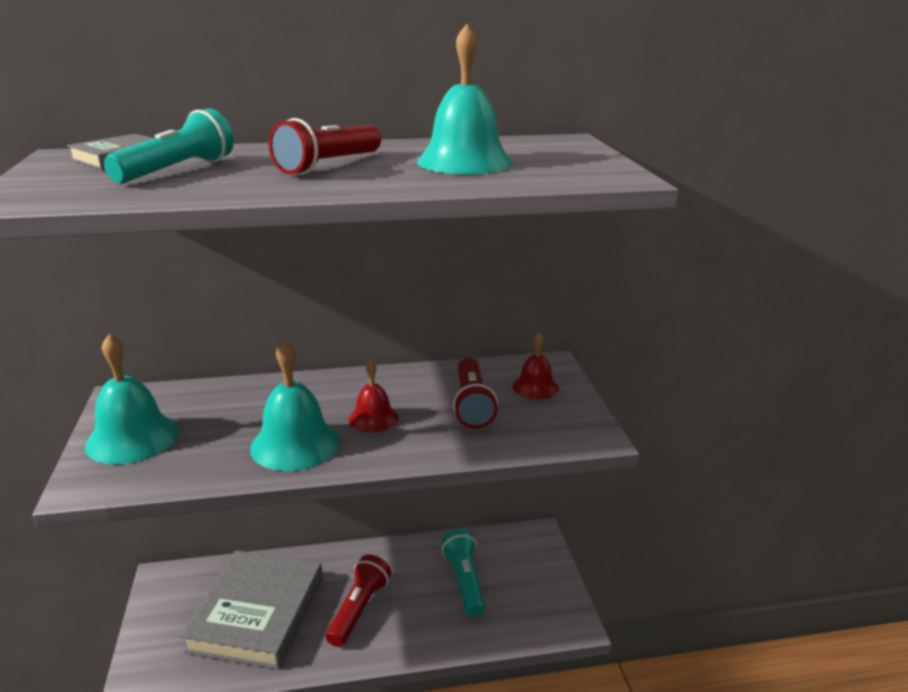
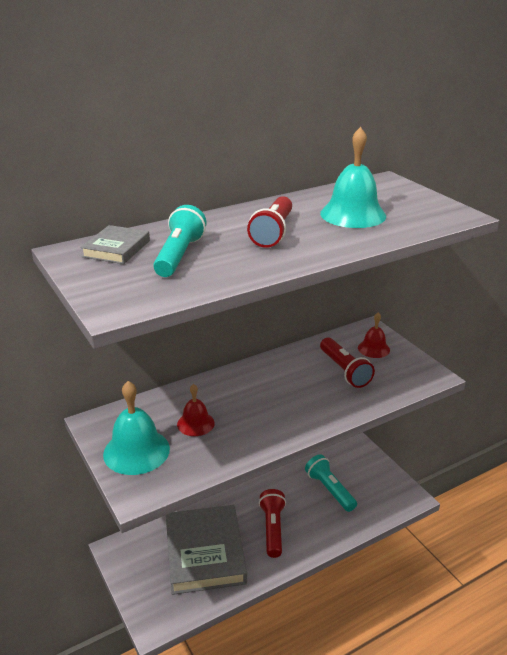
camera: 20 degrees left, 5 degrees up
turquoise bell [250,339,340,471] -> none
red bell [349,361,399,433] -> red bell moved to [177,384,215,436]

